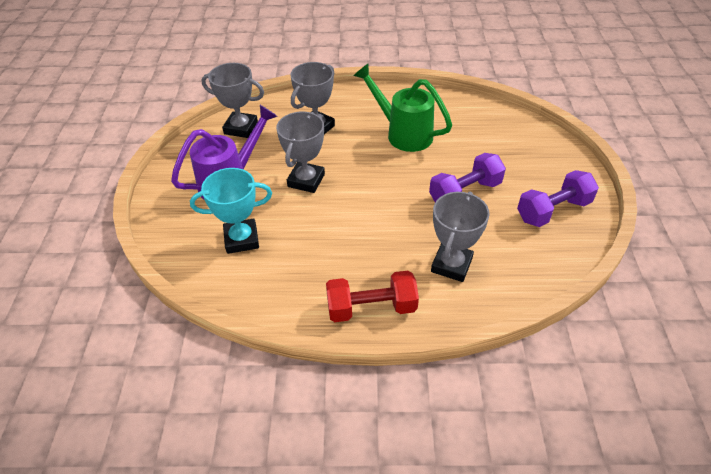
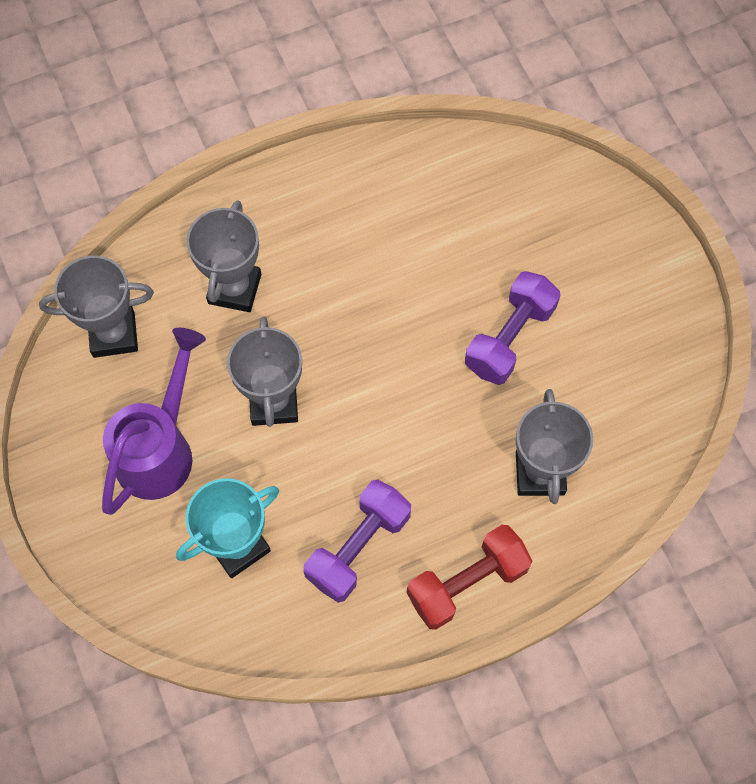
camera: 25 degrees left, 20 degrees up
green watering can [353,63,452,152] -> none
purple dumbbell [517,170,599,227] -> purple dumbbell moved to [304,479,411,603]

